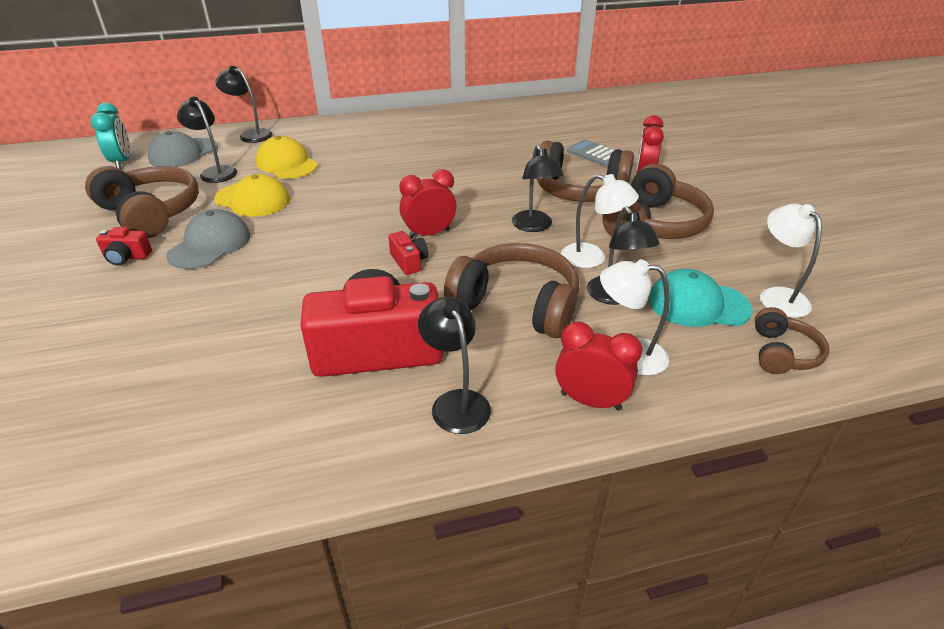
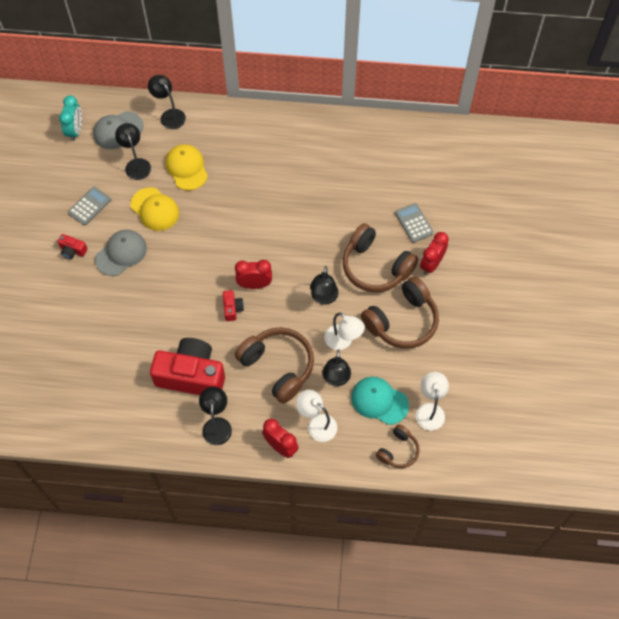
camera: 20 degrees right, 25 degrees up
brown headphones [85,166,199,238] -> grey calculator [68,187,111,225]

